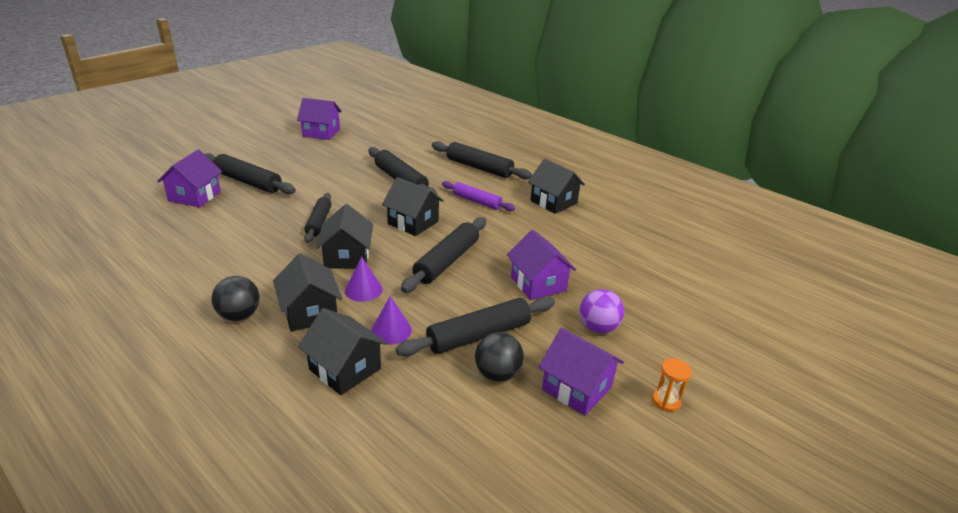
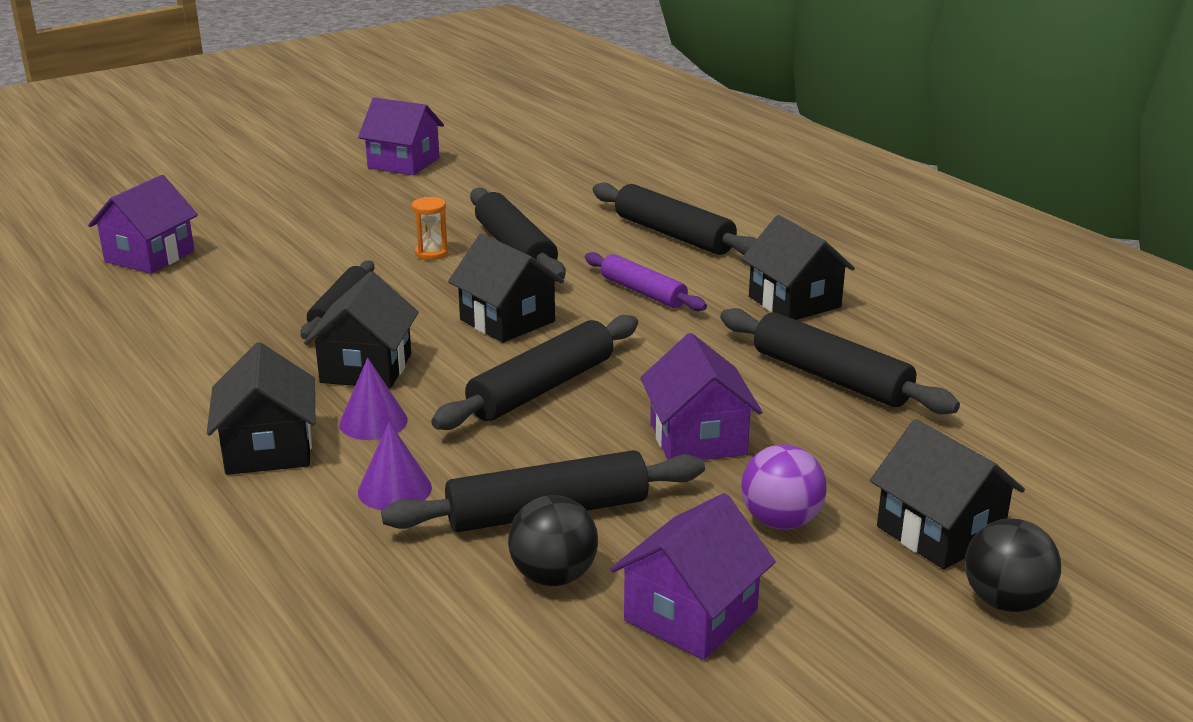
camera: 15 degrees right, 5 degrees down
black rolling pin [204,153,296,194] -> black rolling pin moved to [720,308,960,414]
black ball [211,276,260,321] -> black ball moved to [965,518,1061,612]
black house [298,308,387,395] -> black house moved to [870,419,1025,569]
purple house [539,328,624,416] -> purple house turned 75 degrees clockwise [610,493,775,660]
orange hourglass [652,358,692,412] -> orange hourglass moved to [412,197,449,260]

